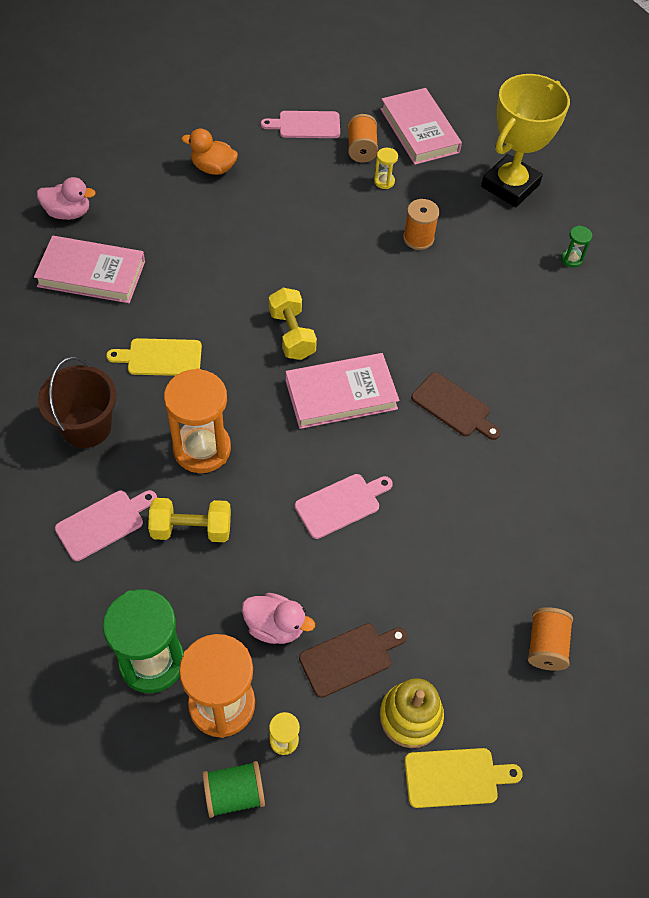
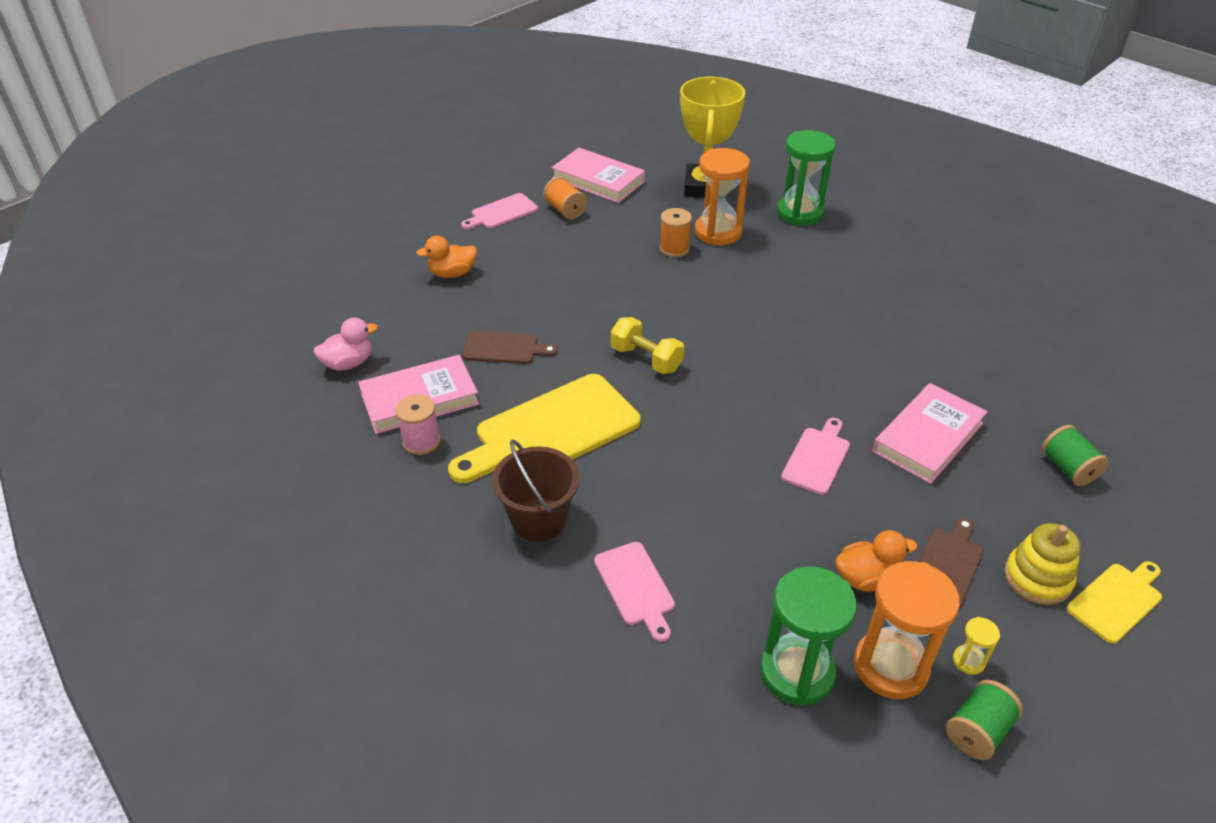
camera: 30 degrees left, 15 degrees down
pink cutting board [55,490,157,561] -> pink cutting board turned 135 degrees clockwise [594,542,675,642]
yellow cutting board [106,338,202,376] -> yellow cutting board [448,374,641,483], size x1.93
yellow dumbbell [148,498,231,542] -> none
orange hourglass [164,368,231,473] -> orange hourglass moved to [695,148,750,245]
pink duck [242,593,315,644] -> orange duck [835,530,917,592]
pink book [285,353,400,429] -> pink book moved to [872,383,987,484]
yellow hourglass [374,148,398,189] -> none
brown cutting board [411,372,501,440] -> brown cutting board moved to [462,331,558,364]
orange spool [528,607,573,671] -> green spool [1042,425,1109,486]
green hourglass [561,226,592,268] -> green hourglass [777,130,836,225], size x2.32
none -> pink spool [396,395,441,455]

